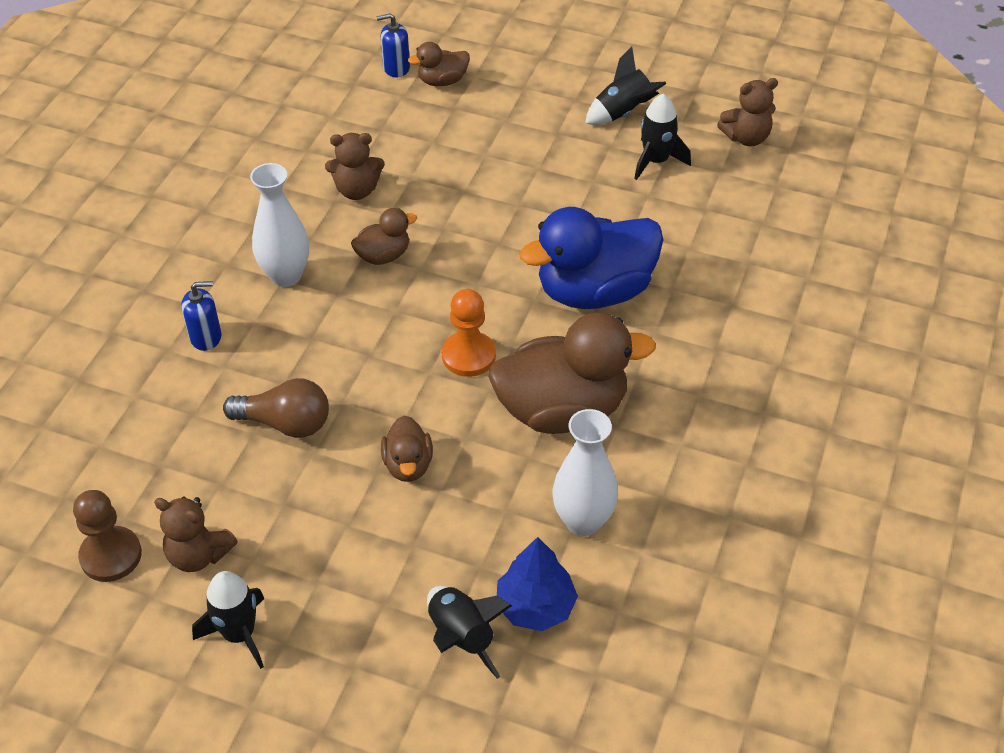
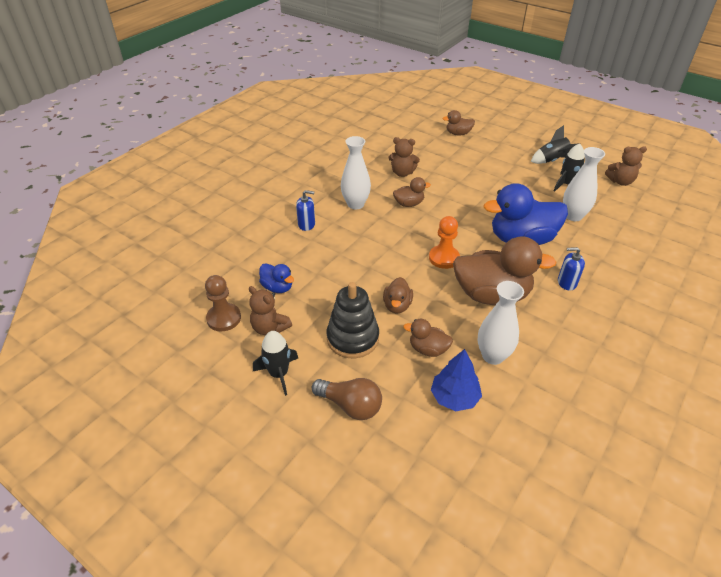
camera: 15 degrees right, 5 degrees down
brown light bulb [223,378,329,438] -> brown light bulb moved to [312,378,382,420]
blue soap dispenser [377,13,410,77] -> blue soap dispenser moved to [558,247,585,291]
black rocket [427,586,512,679] -> none
none -> blue duck [259,263,294,293]
none -> black stacking toy [326,282,379,358]
none -> brown duck [403,319,453,357]
none -> white vase [563,147,605,221]

